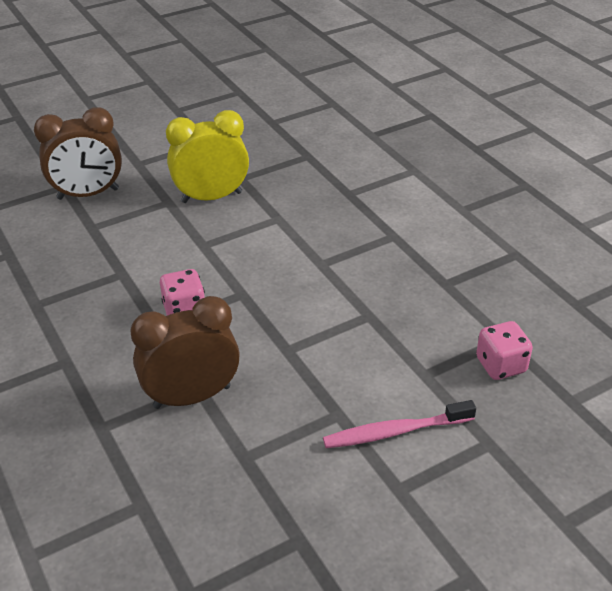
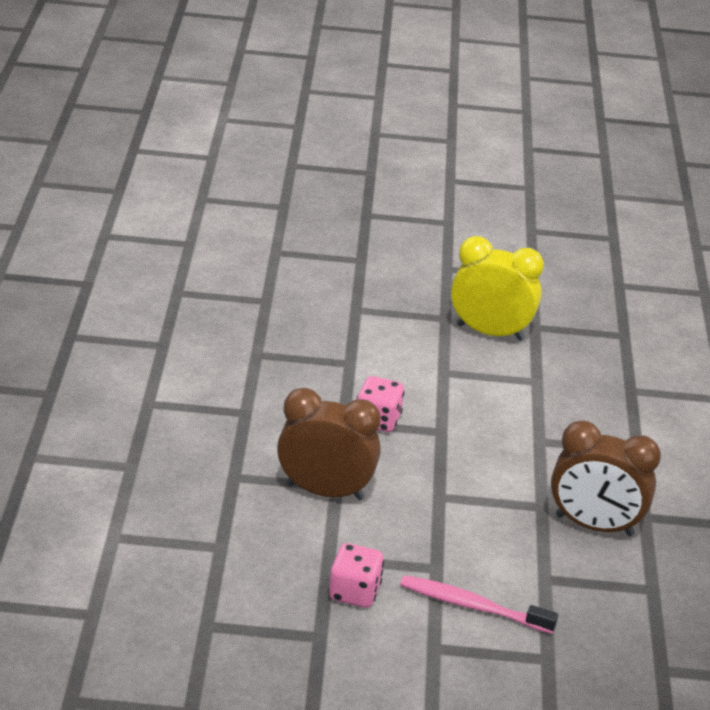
camera: 30 degrees right, 5 degrees down
brown clock [34,107,122,200] -> brown clock moved to [551,421,661,536]
pink dice [476,321,533,380] -> pink dice moved to [329,543,384,608]

